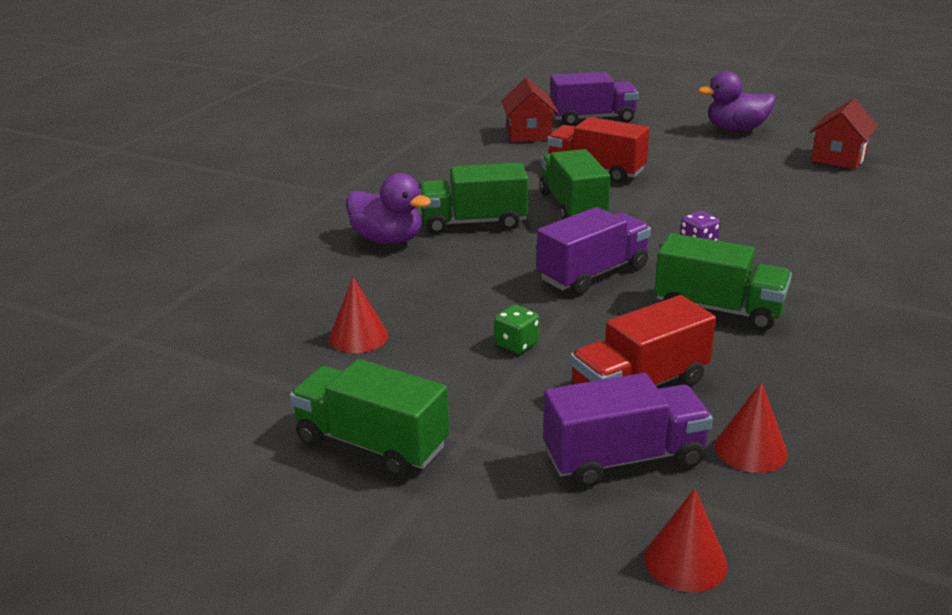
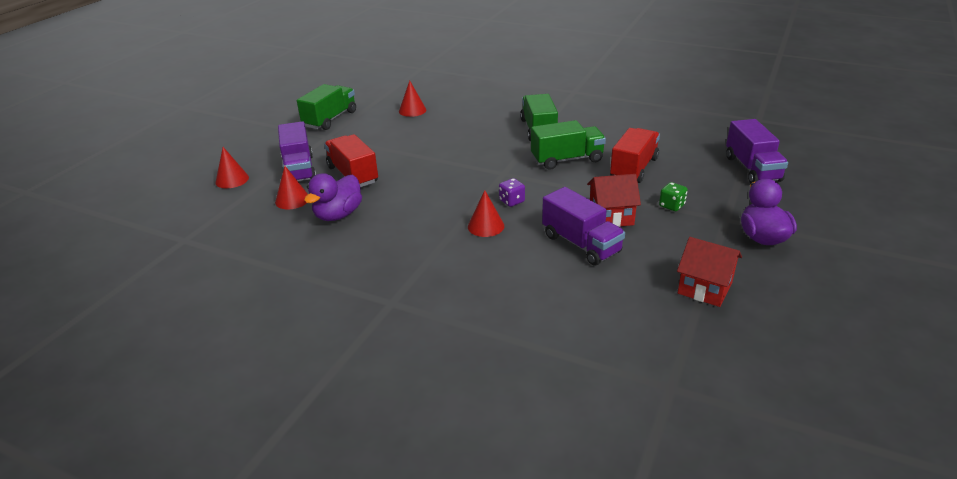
camera: 90 degrees right, 5 degrees up
purple duck [346,173,431,244] -> purple duck moved to [304,173,362,221]
green dice [494,305,539,354] -> green dice moved to [659,182,688,211]
red house [501,77,558,142] -> red house moved to [587,174,641,227]
purple truck [537,207,651,295] -> purple truck moved to [542,187,625,266]
green truck [654,233,792,331] -> none
none -> red cone [468,190,504,237]

